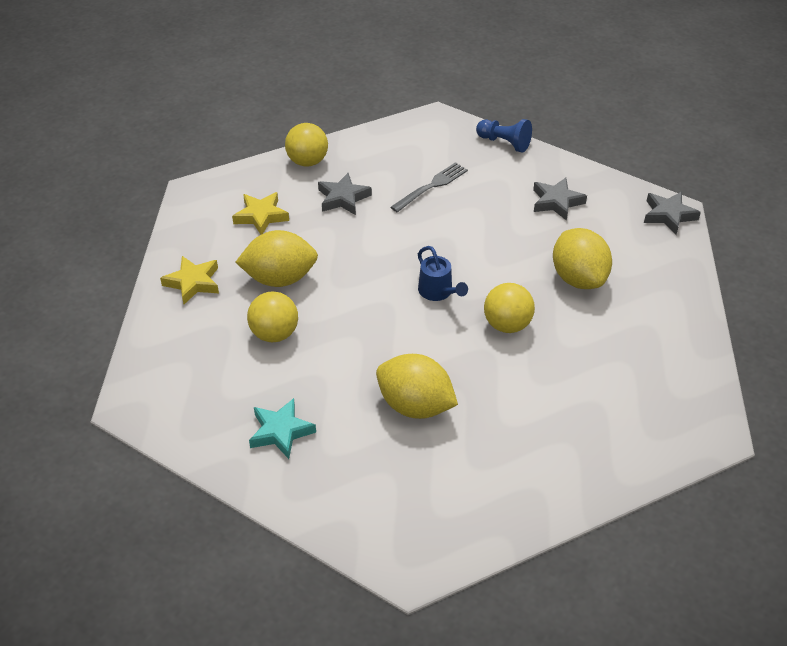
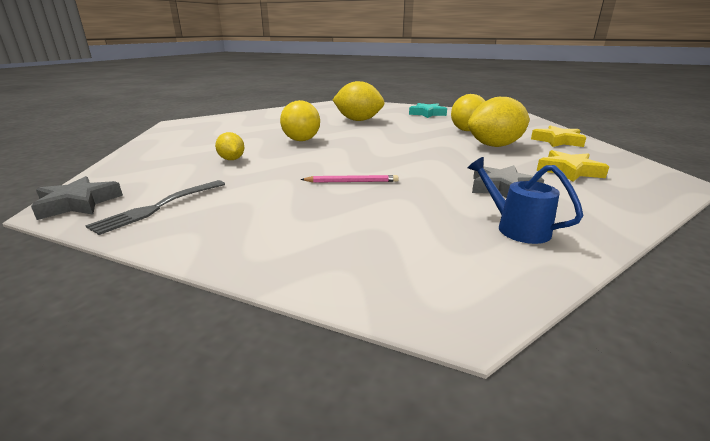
camera: 170 degrees right, 20 degrees down
yellow ball [285,123,328,167] -> none
grey fork [390,162,468,212] -> grey fork moved to [85,180,225,235]
blue watering can [418,246,468,301] -> blue watering can moved to [468,157,584,244]
blue pawn [476,119,532,153] -> none
grey star [533,177,587,221] -> none
yellow lemon [553,228,612,289] -> yellow lemon [215,132,244,160], size x0.51
none -> pink pencil [300,175,399,183]

